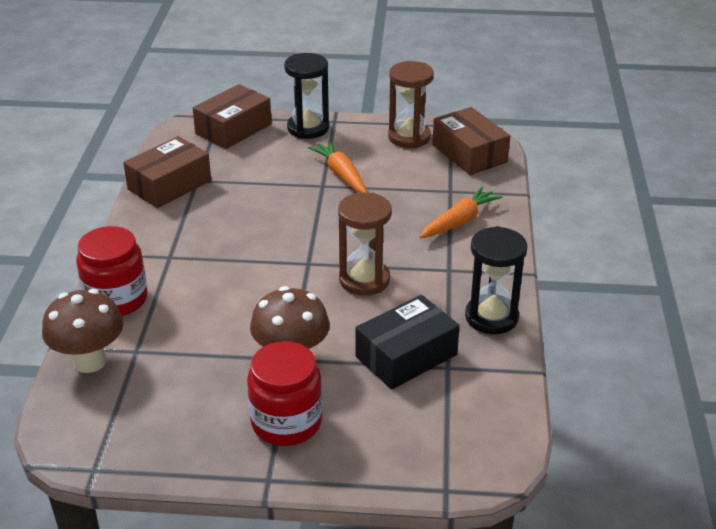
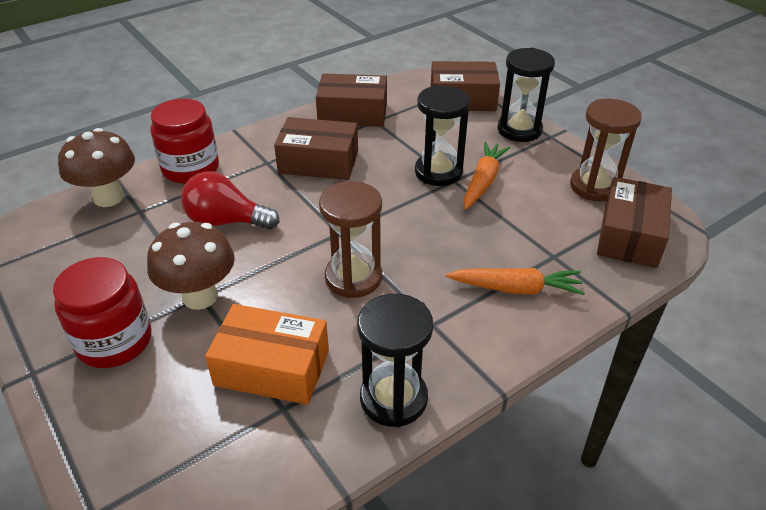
camera: 50 degrees right, 5 degrees up
black box [355,295,460,390] -> orange box [205,304,329,405]
none -> red light bulb [181,172,280,230]
none -> brown box [274,117,358,180]
none -> black hourglass [415,85,470,186]

